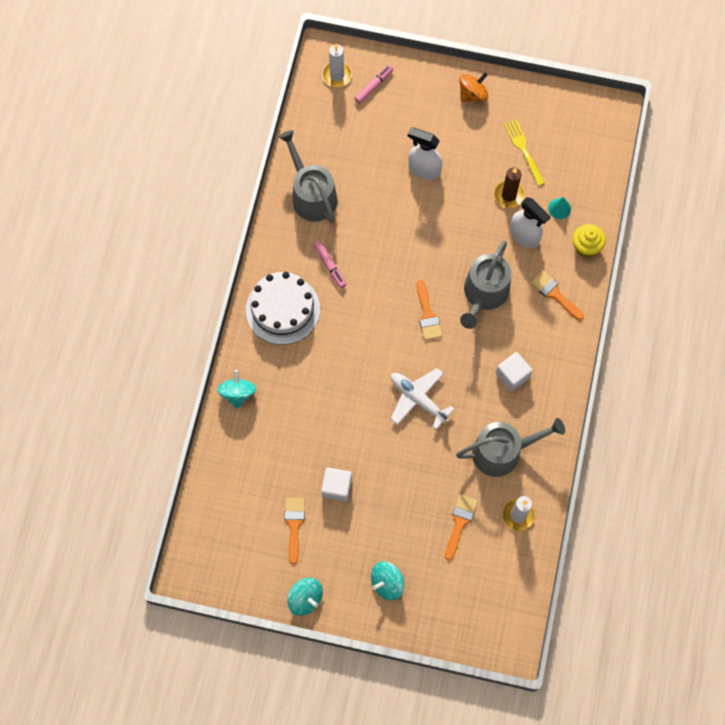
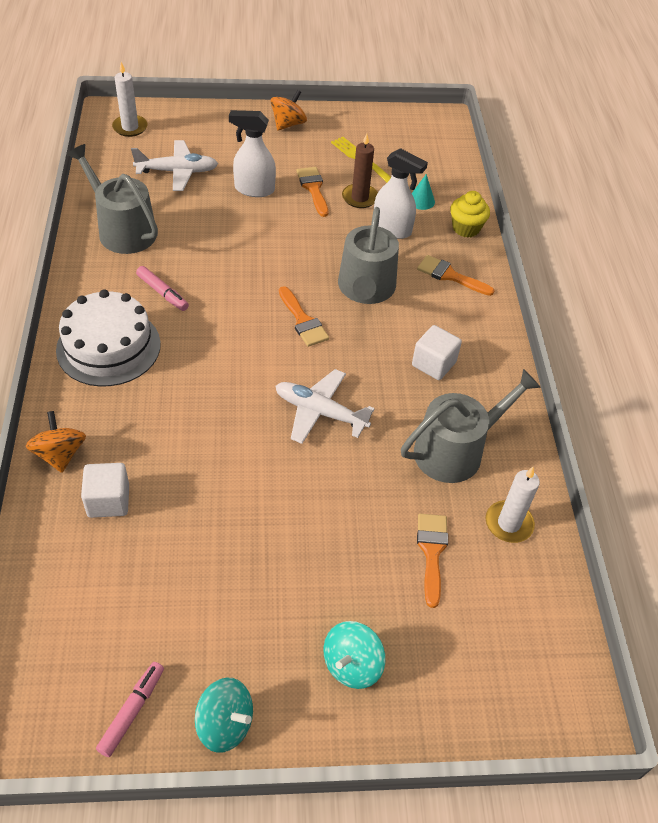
camera: 20 degrees left, 20 degrees down
turquoise spinning top [217,370,256,409] -> orange spinning top [25,411,86,473]
orange brush [284,498,305,565] -> orange brush moved to [296,167,328,217]
white cube [321,468,352,502] -> white cube moved to [81,463,129,518]
pink marker [354,65,394,104] -> pink marker moved to [96,662,164,757]
none -> white plane [131,140,218,191]

